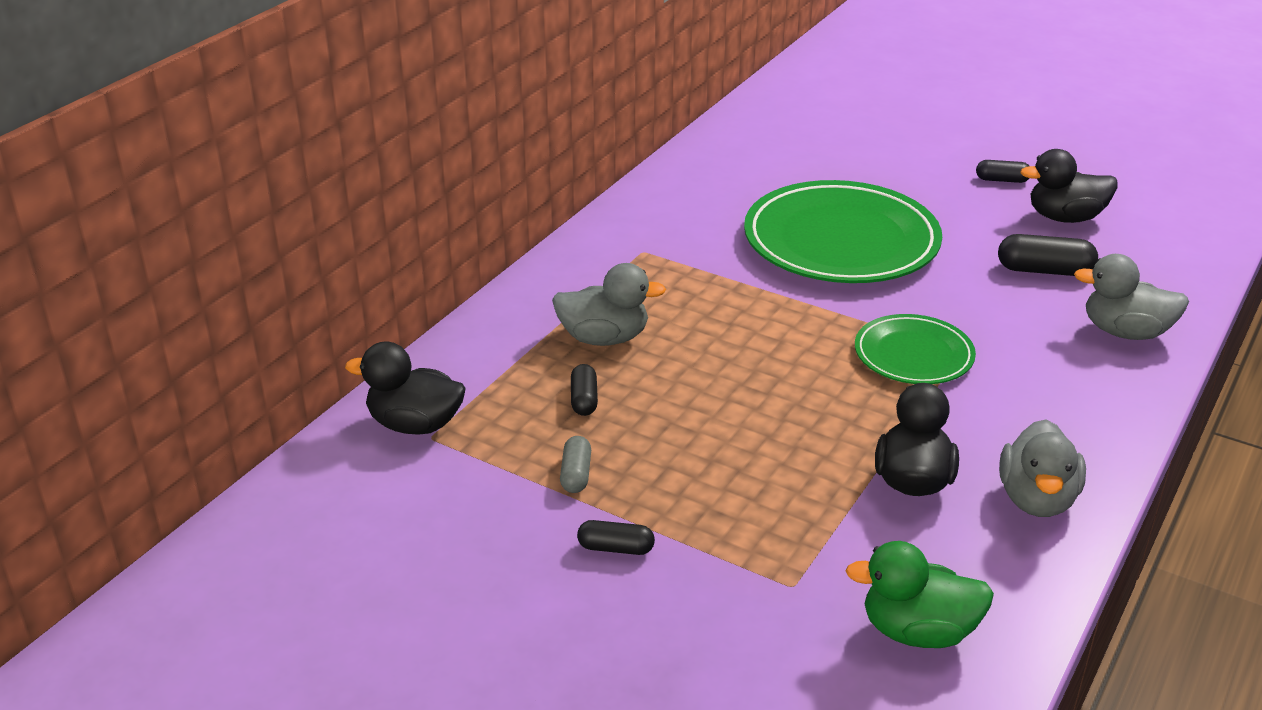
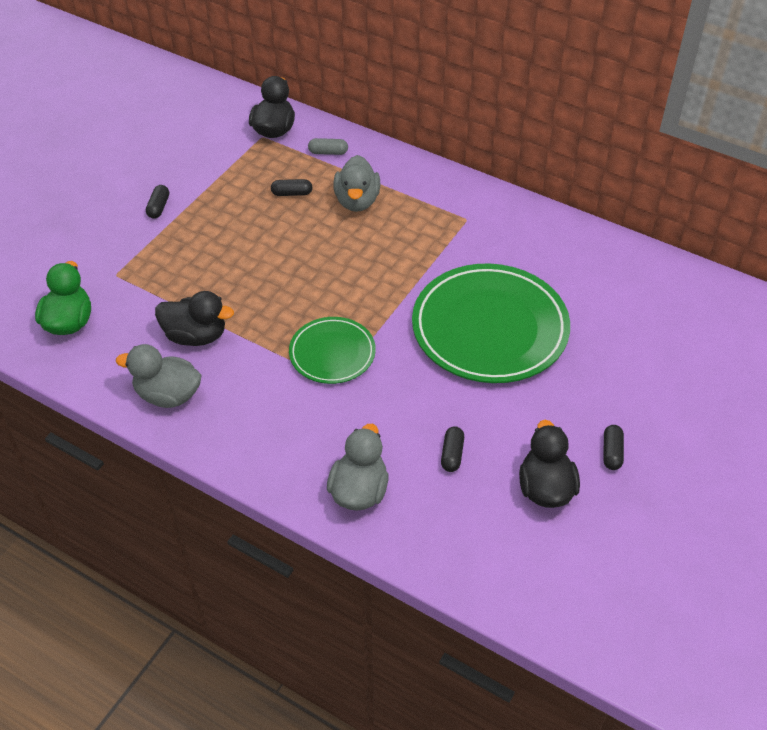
camera: 90 degrees right, 15 degrees up
grey capsule [560,436,591,493] -> grey capsule moved to [308,138,348,155]
black capsule [998,234,1098,276] -> black capsule [441,426,464,472], size x0.62

